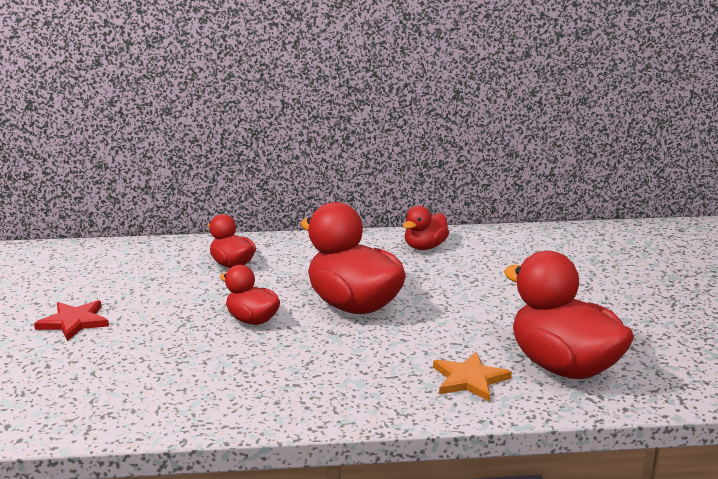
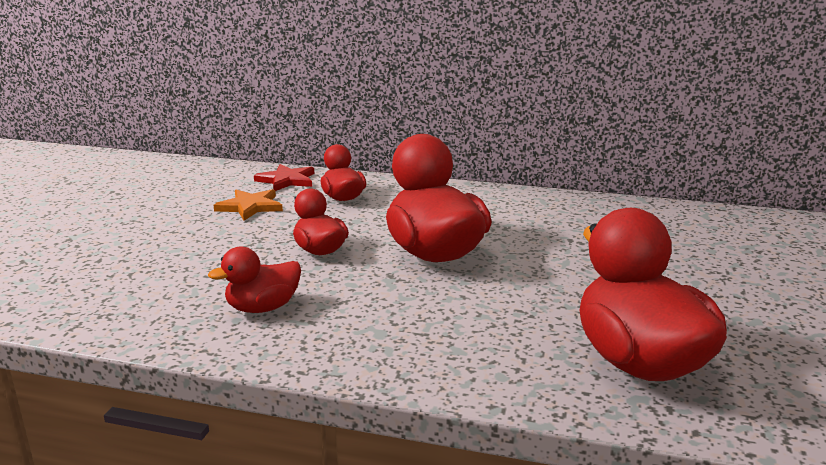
camera: 20 degrees right, 0 degrees up
red star [34,300,109,341] -> red star moved to [254,164,314,191]
red duck [403,205,449,250] -> red duck moved to [208,246,301,313]
orange star [433,352,512,402] -> orange star moved to [214,189,283,221]

